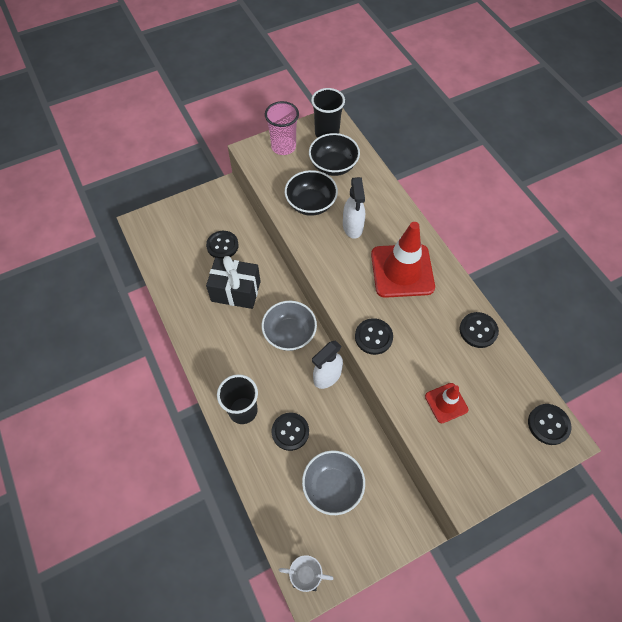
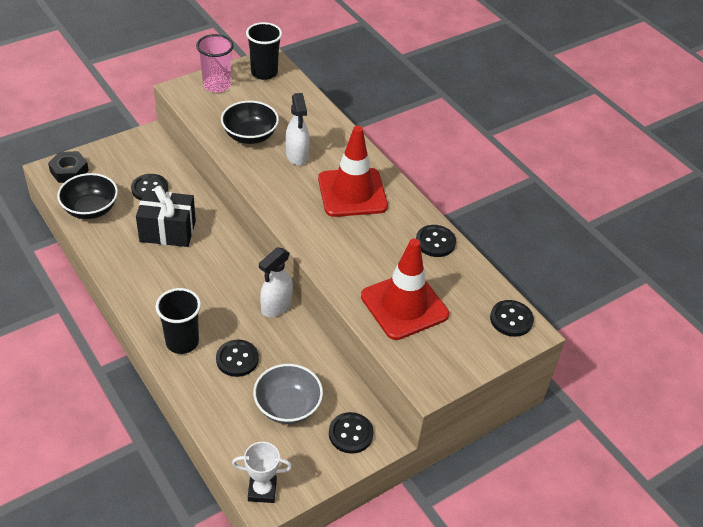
camera: 10 degrees left, 15 degrees down
grey bowl [262,301,317,351] -> none
black bowl [309,133,360,176] -> black bowl moved to [57,173,118,219]
black button [355,318,393,355] -> black button moved to [329,412,374,454]
red traffic cone [425,383,468,423] -> red traffic cone [361,239,449,340], size x1.92
none -> black nut [48,151,89,183]

